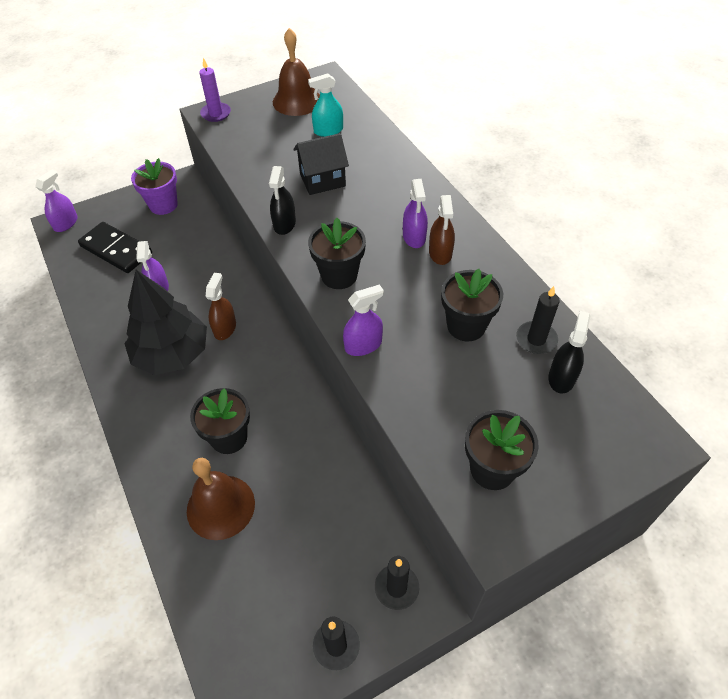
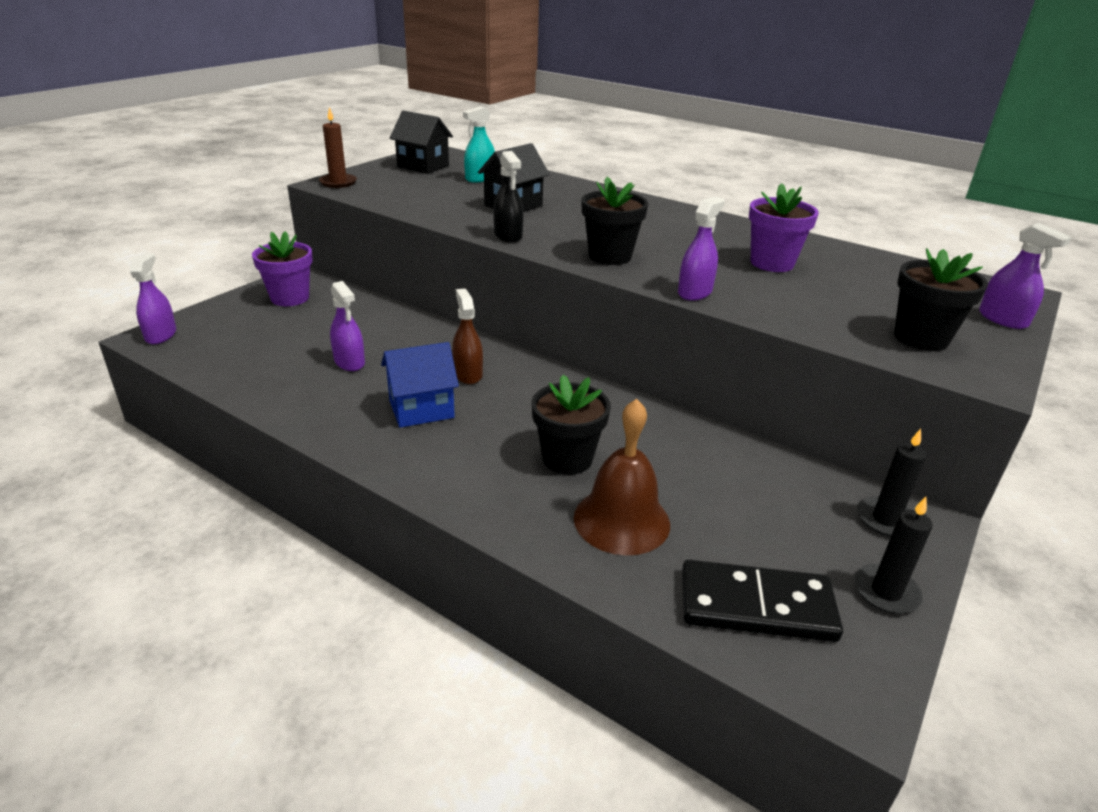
camera: 30 degrees left, 20 degrees down
black domino [78,222,152,273] -> black domino moved to [682,560,843,642]
black tree [124,270,207,375] -> blue house [381,342,459,428]
purple candle [199,58,231,122] -> brown candle [319,107,357,188]
brown bell [273,28,320,116] -> black house [390,110,453,174]
purple spray bottle [403,179,428,248] -> purple spray bottle moved to [979,223,1072,329]
brown spray bottle [429,195,455,265] -> none
black flower pot [441,269,503,342] -> purple flower pot [749,183,819,272]
black candle [516,286,560,354] -> none
black spray bottle [548,311,590,394] -> none

